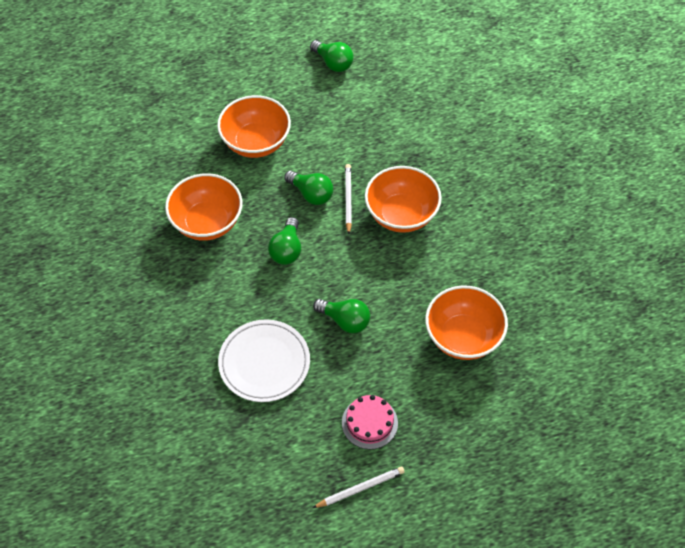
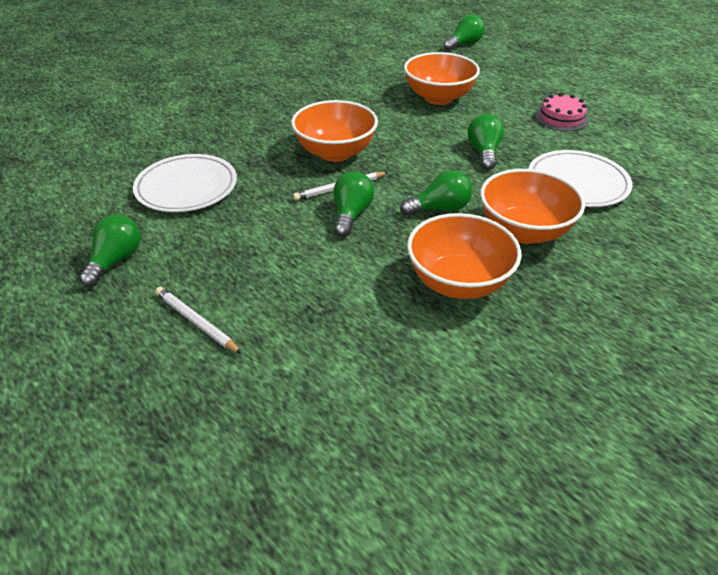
camera: 115 degrees left, 15 degrees down
orange bowl [217,95,291,158] -> orange bowl moved to [480,169,585,244]
white pencil [313,466,405,508] -> white pencil moved to [155,287,242,354]
none -> white plate [133,154,237,212]
none -> green light bulb [444,14,485,51]

